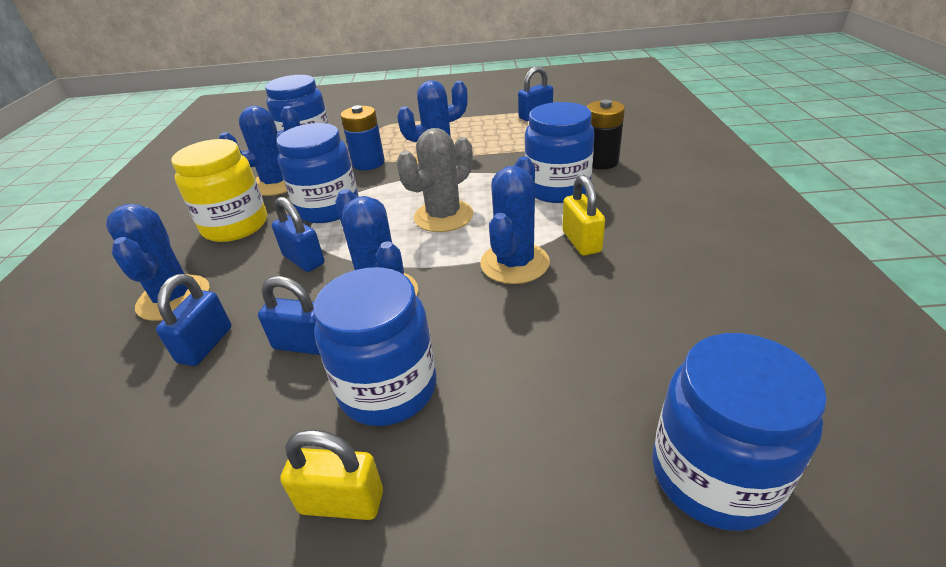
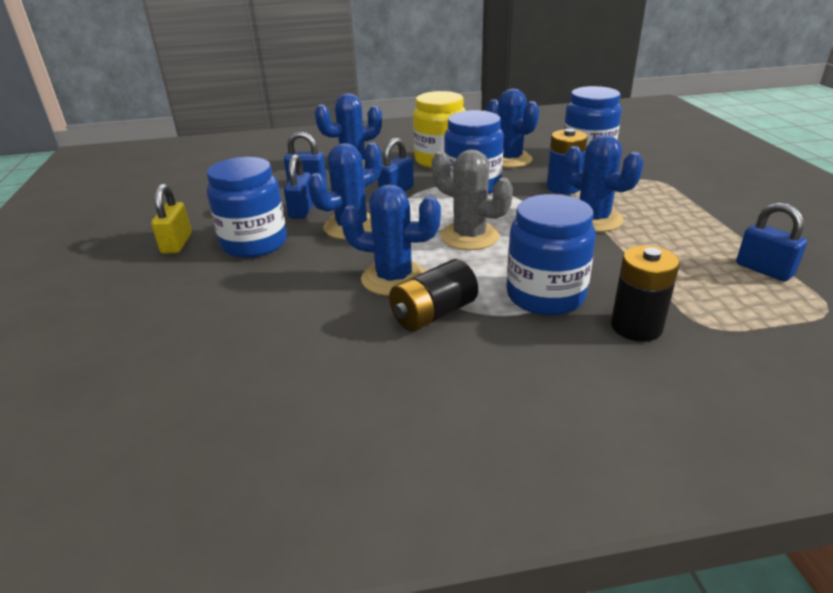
camera: 80 degrees right, 5 degrees down
yellow padlock [562,175,605,256] -> black battery [389,259,478,331]
blue jar [652,333,827,531] -> none

